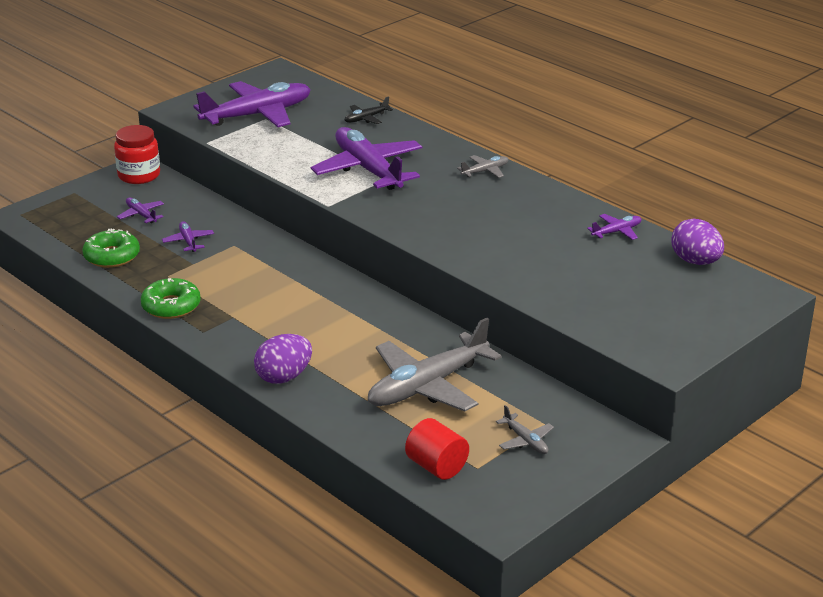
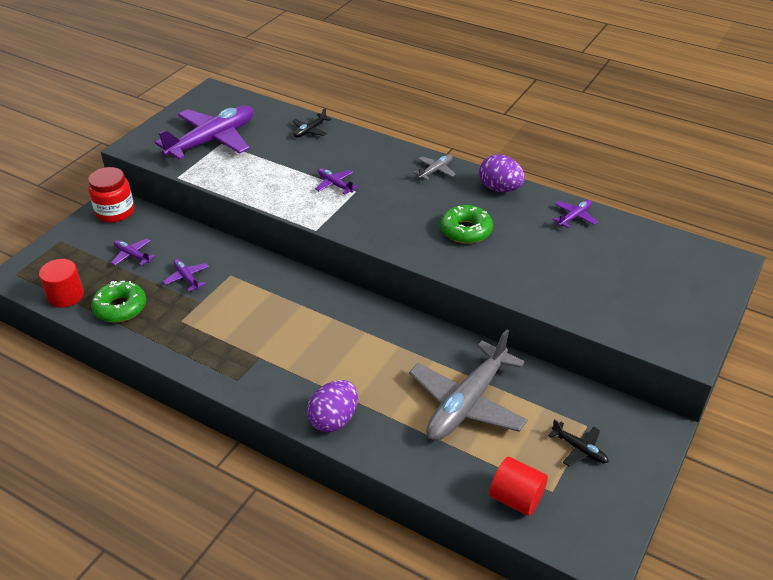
camera: 15 degrees left, 10 degrees up
green donut [141,278,201,319] -> green donut moved to [440,205,493,244]
purple plane [311,127,422,190] -> purple plane [315,168,358,195], size x0.43
grey plane [496,405,554,454] -> black plane [548,419,609,466]
purple egg [671,218,724,265] -> purple egg moved to [479,154,525,192]
none -> red cylinder [39,259,84,307]

